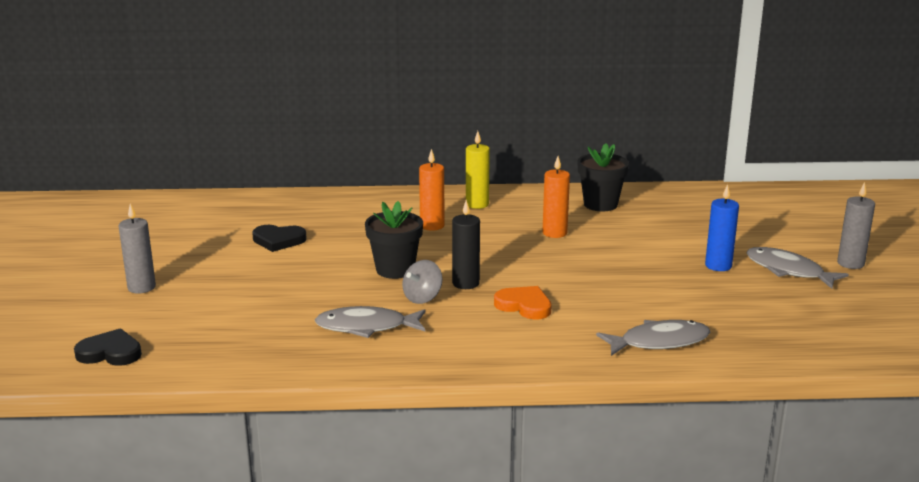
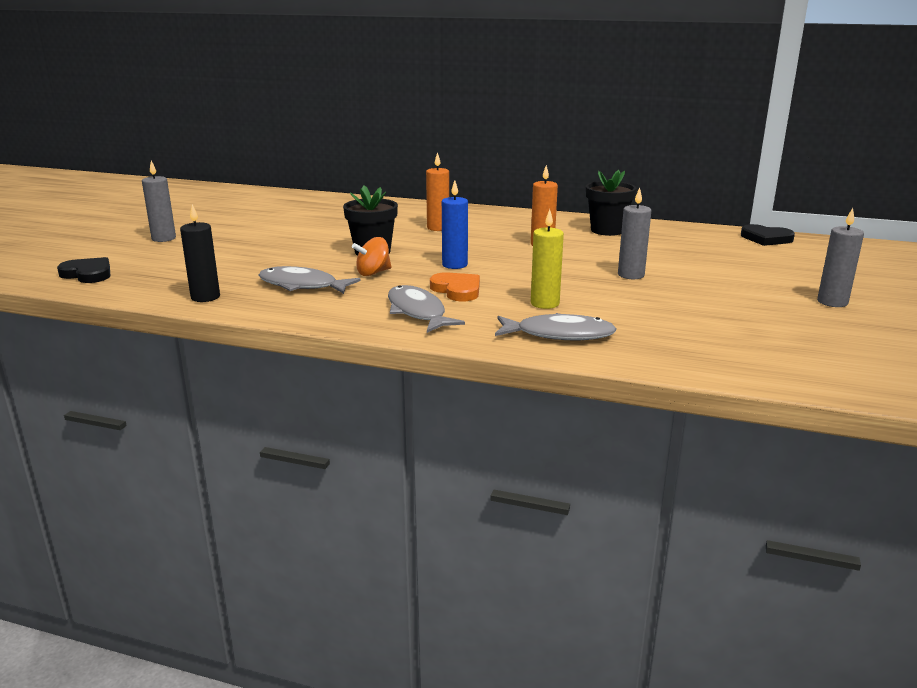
camera: 20 degrees right, 0 degrees up
black heart [252,225,306,252] -> black heart moved to [741,224,795,246]
grey spinning top [402,260,442,304] -> orange spinning top [352,237,392,276]
black candle [452,200,480,289] -> black candle moved to [180,204,220,302]
yellow candle [466,131,490,209] -> yellow candle moved to [531,209,564,309]
blue candle [705,184,739,271] -> blue candle moved to [442,180,468,269]
grey fish [746,247,849,289] -> grey fish moved to [388,285,465,333]
none -> grey candle [618,188,651,279]

